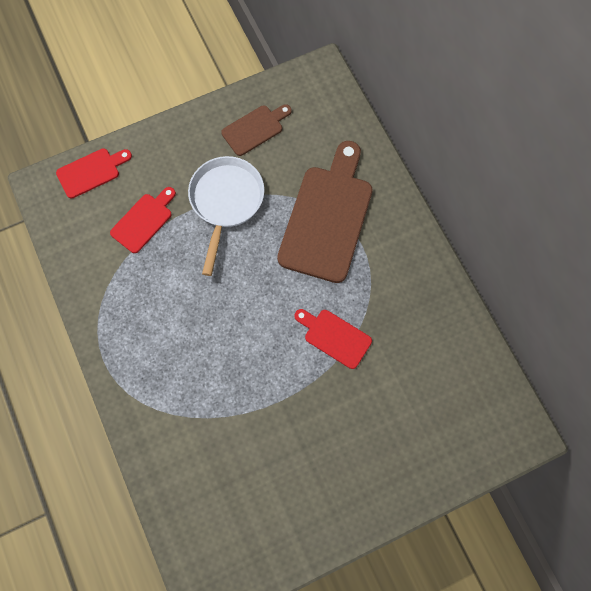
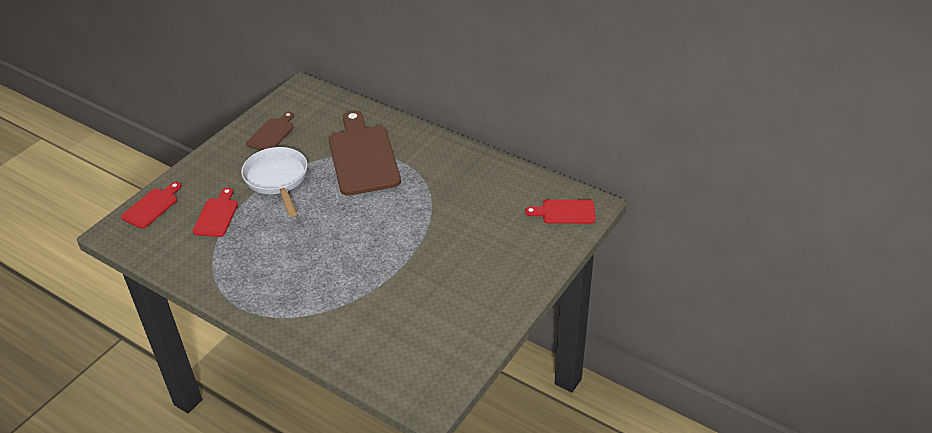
camera: 30 degrees left, 30 degrees down
red cutting board [294,309,372,369] -> red cutting board moved to [525,199,596,224]

